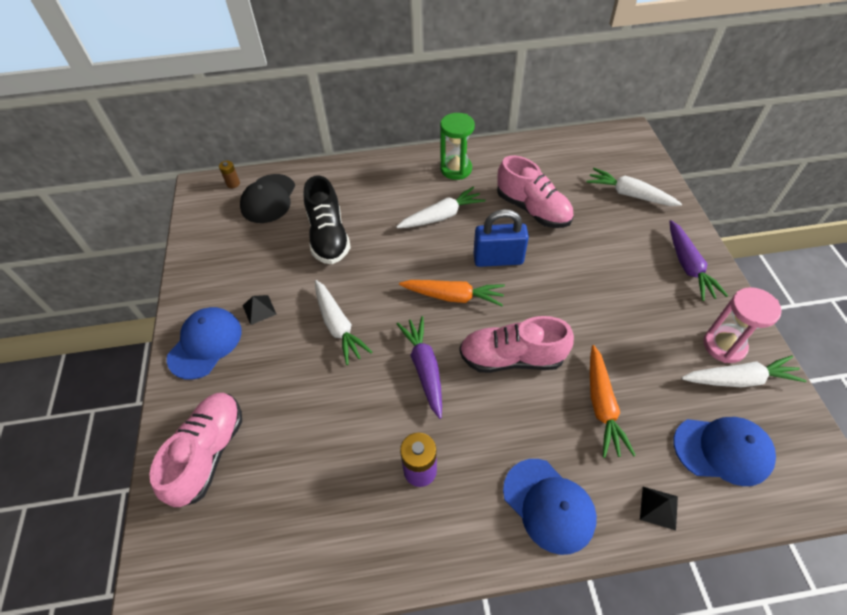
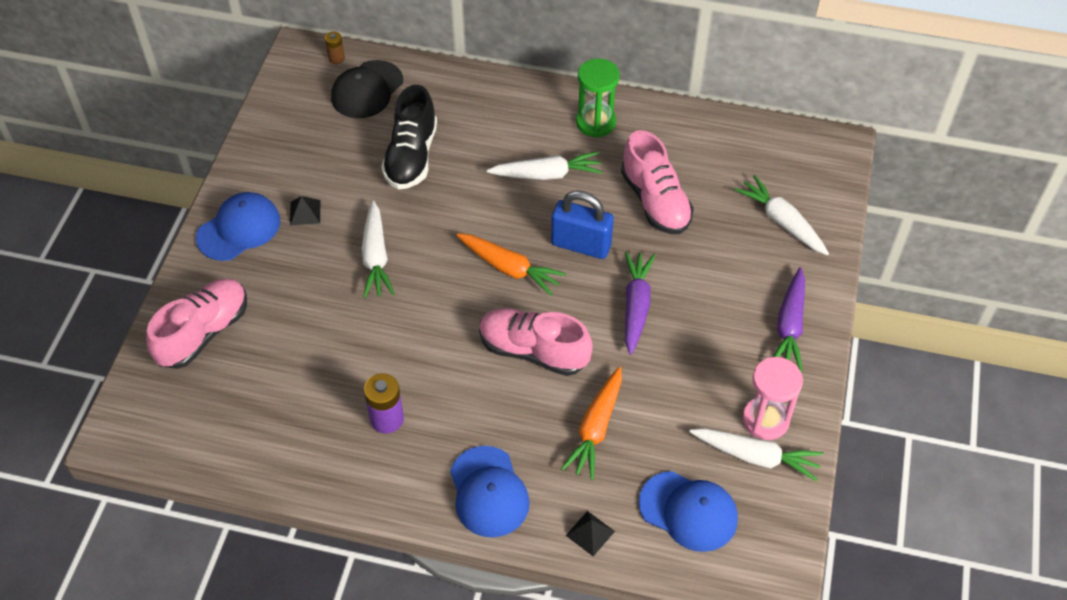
camera: 20 degrees right, 0 degrees up
purple carrot [397,316,442,419] -> purple carrot moved to [625,251,655,355]

